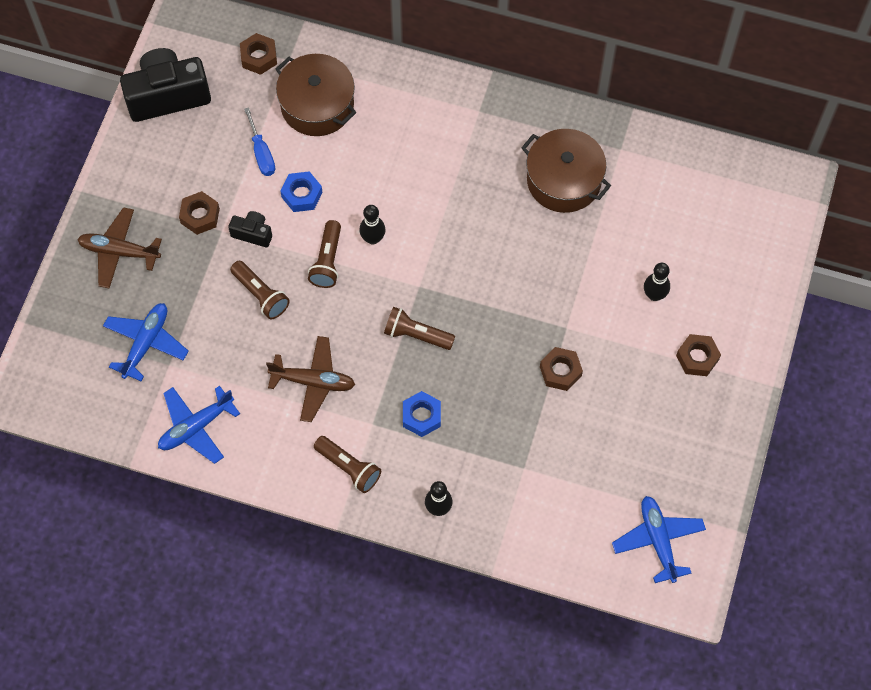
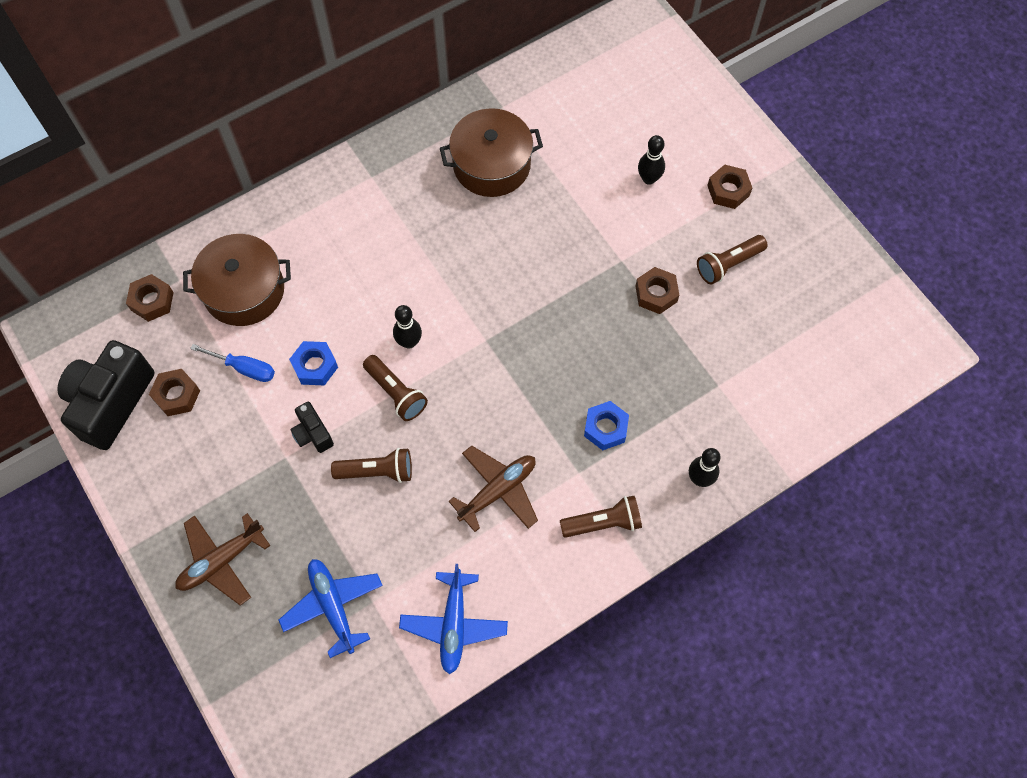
camera: 50 degrees left, 0 degrees up
brown nut [179,191,220,235] -> brown nut moved to [149,369,200,416]
black camera [228,211,272,247] -> black camera turned 90 degrees counterclockwise [290,402,334,453]
brown flashlight [384,307,455,350] -> brown flashlight moved to [697,235,768,285]
blue plane [612,496,706,583] -> none

